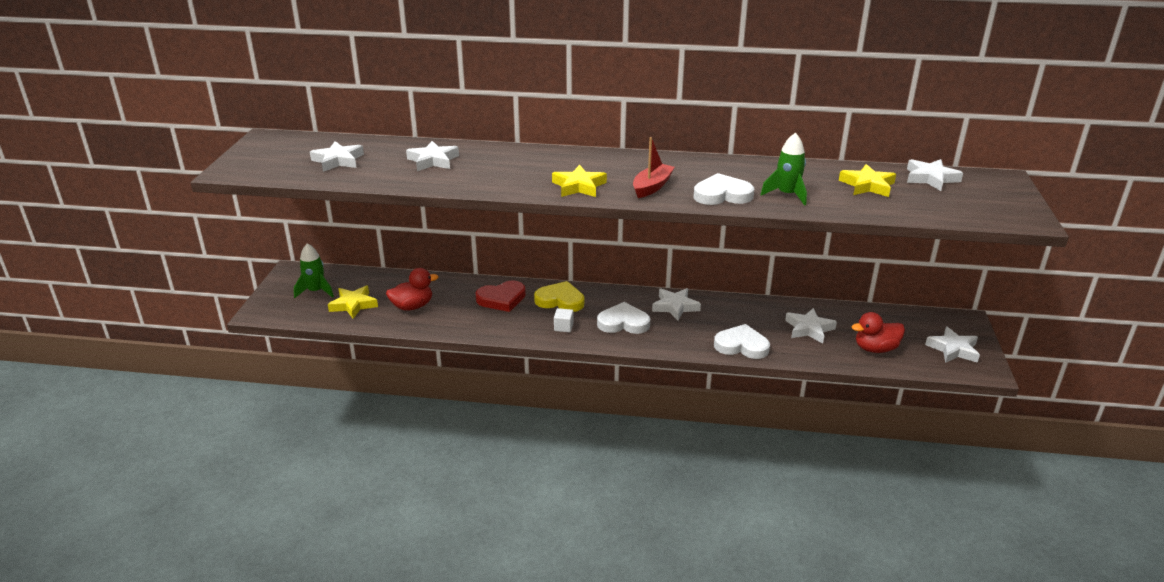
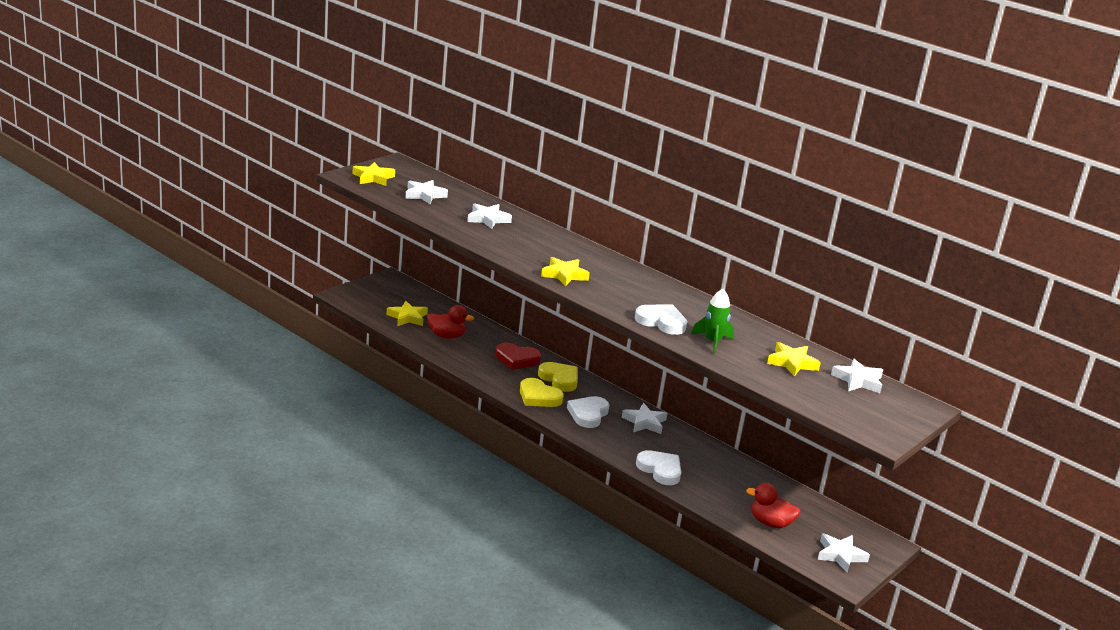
camera: 30 degrees right, 5 degrees down
green rocket [294,243,334,298] -> none
white cube [554,308,574,332] -> yellow heart [520,378,564,407]
white heart [597,302,650,334] -> white heart turned 105 degrees counterclockwise [567,396,610,428]
red boat [633,137,675,198] -> none
white star [785,308,837,344] -> none
none -> yellow star [352,162,395,186]

